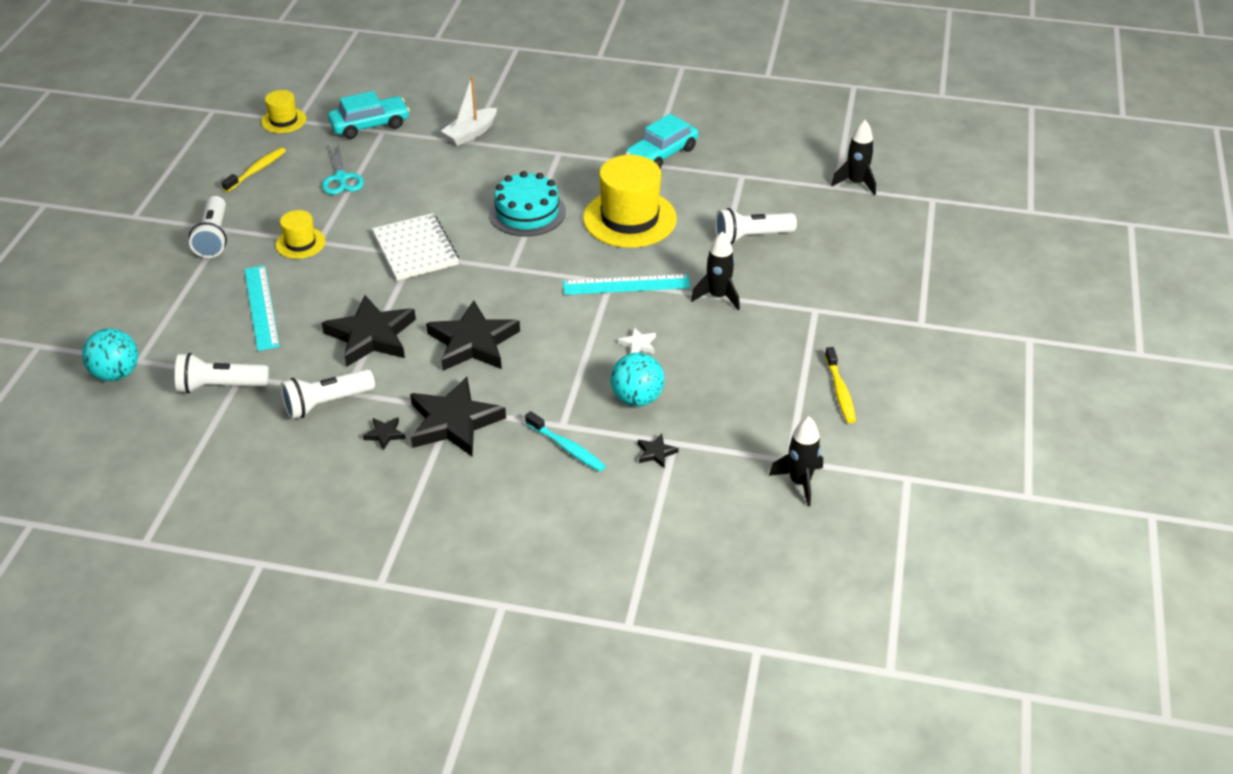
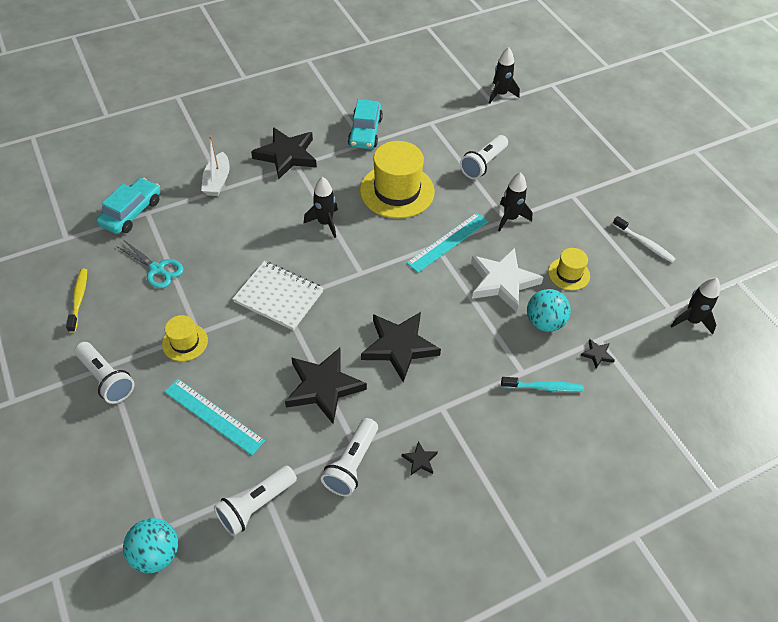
camera: 40 degrees left, 10 degrees up
yellow hat [261,90,306,133] -> yellow hat moved to [548,248,590,290]
black star [410,377,506,456] -> black star moved to [251,127,317,180]
turquoise cake [489,171,566,236] -> black rocket [304,177,338,238]
white star [618,327,656,354] -> white star [471,247,543,312], size x2.39
yellow toothbrush [825,347,856,423] -> white toothbrush [613,216,676,263]

